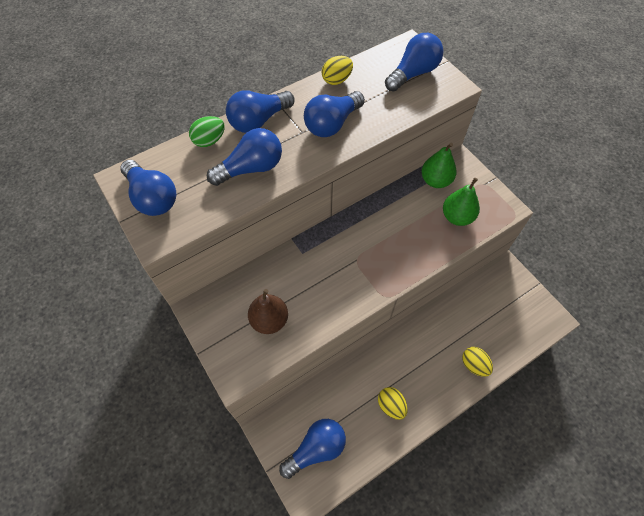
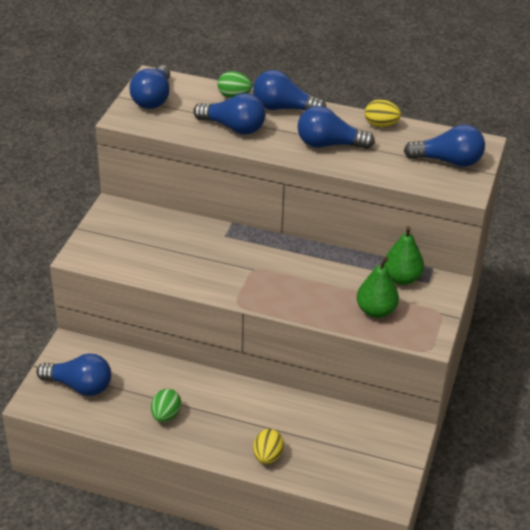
camera: 50 degrees right, 20 degrees down
brown pear [248,289,288,334] -> none
yellow egg [378,387,408,420] -> green egg [151,389,181,422]

